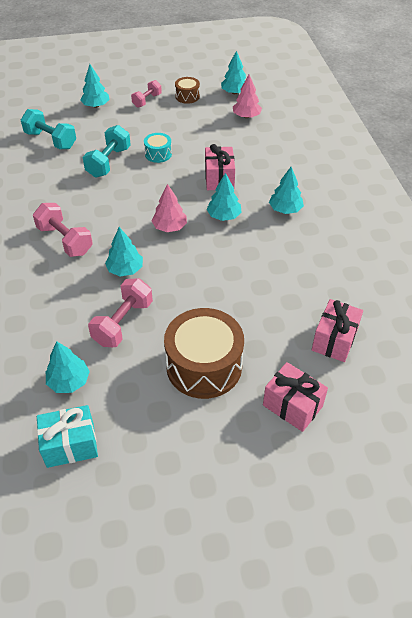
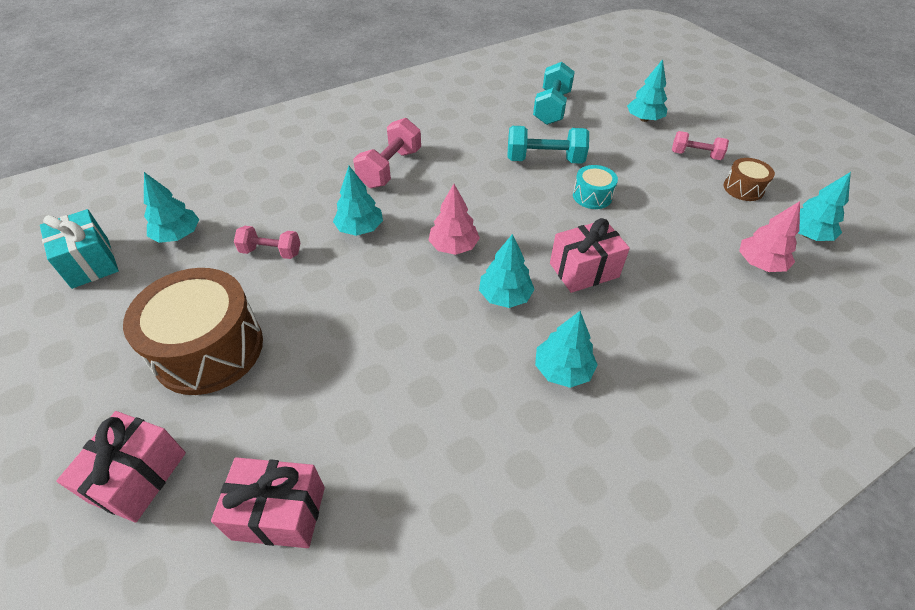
camera: 70 degrees right, 0 degrees up
pink dumbbell [88,278,153,347] -> pink dumbbell [234,226,300,259], size x0.64

